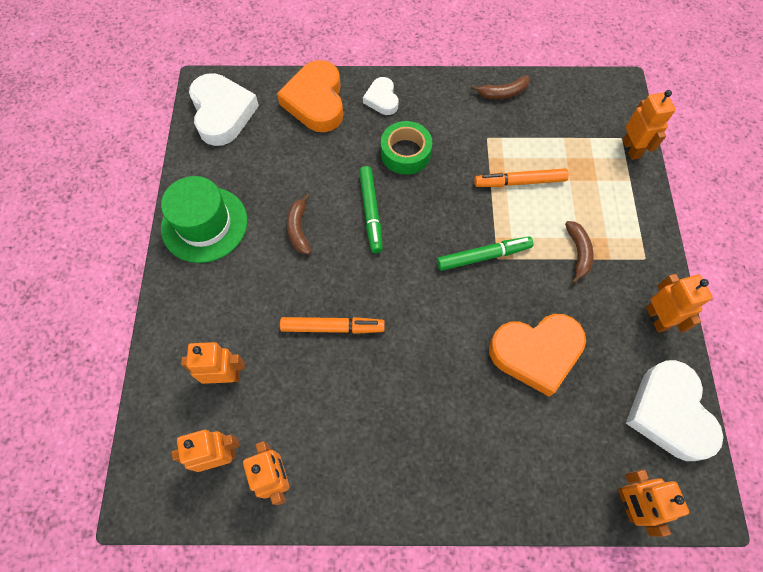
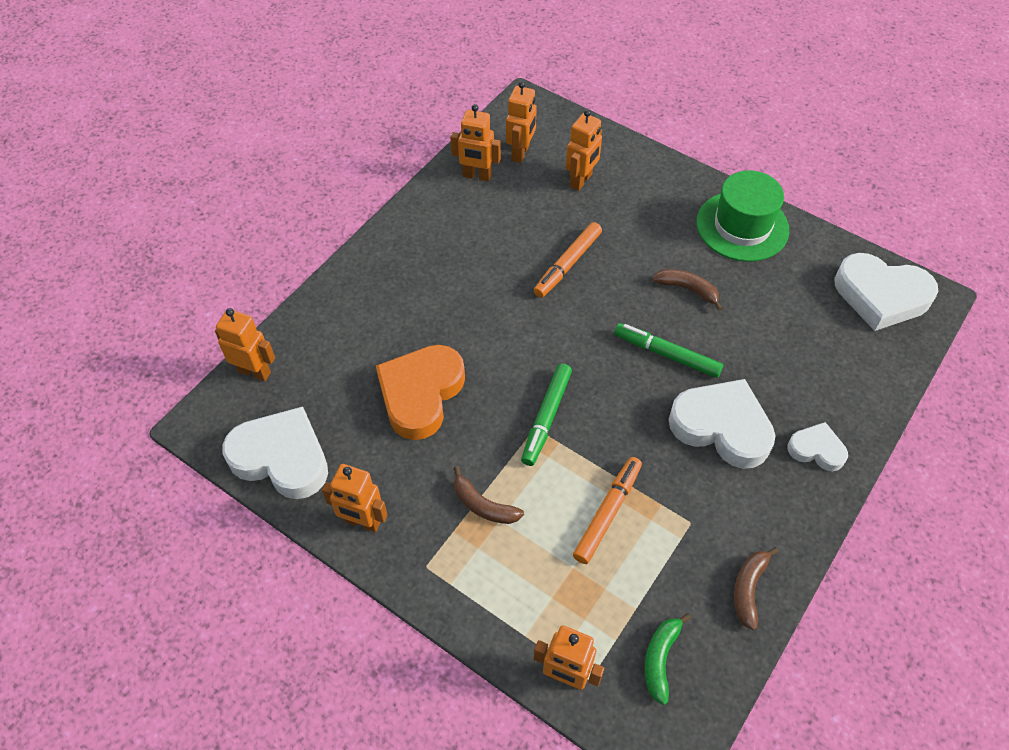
camera: 125 degrees right, 10 degrees down
orange heart [277,60,343,132] -> none
green tape [381,121,432,175] -> white heart [669,379,776,469]
none -> green banana [645,613,691,705]

